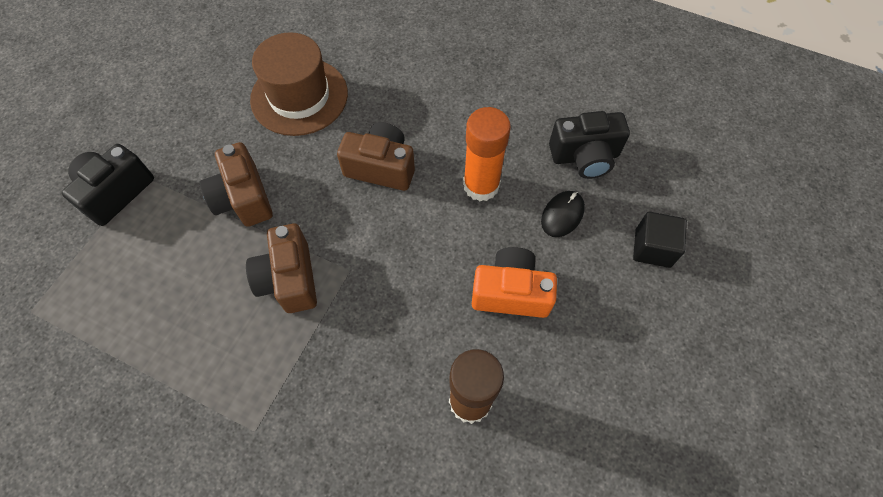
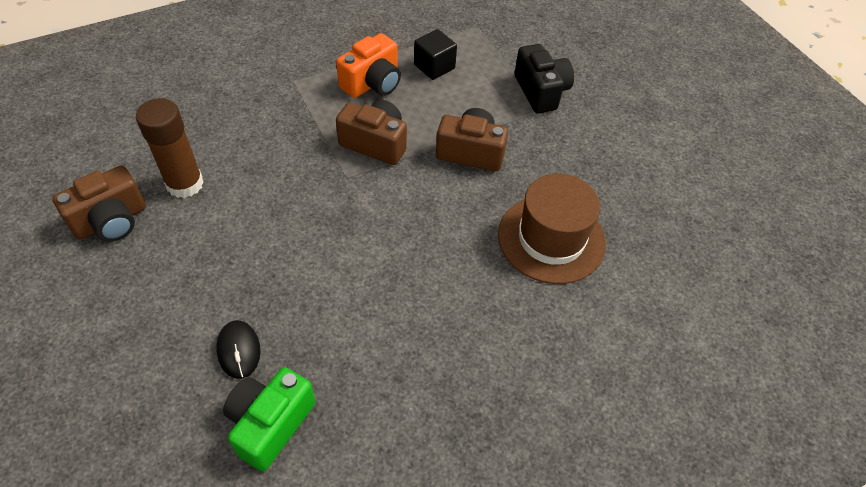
camera: 125 degrees right, 10 degrees down
brown camera [337,122,415,191] -> brown camera moved to [53,166,146,242]
orange glue stick [463,107,511,201] -> none
orange camera [472,247,557,318] -> orange camera moved to [336,33,401,98]
black camera [549,111,630,179] -> green camera [223,367,316,471]
black cube [633,212,687,268] -> black cube moved to [414,29,457,80]

